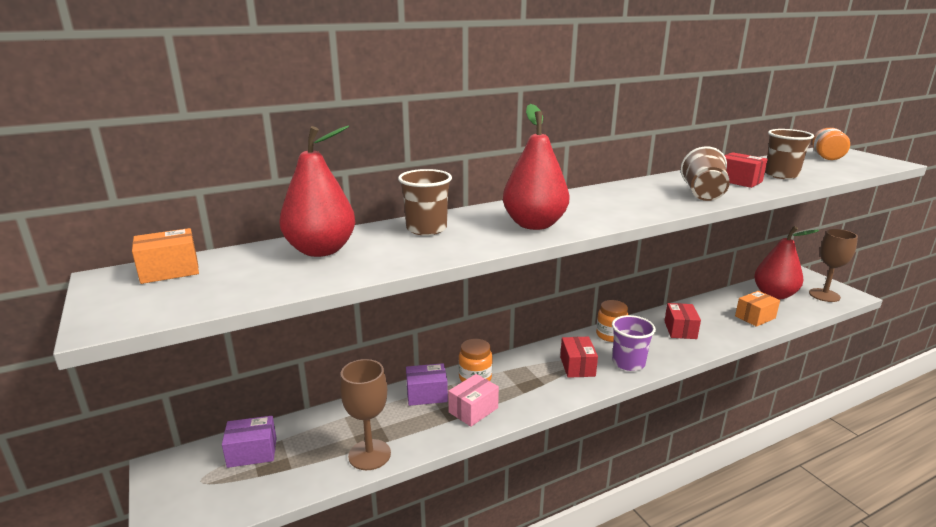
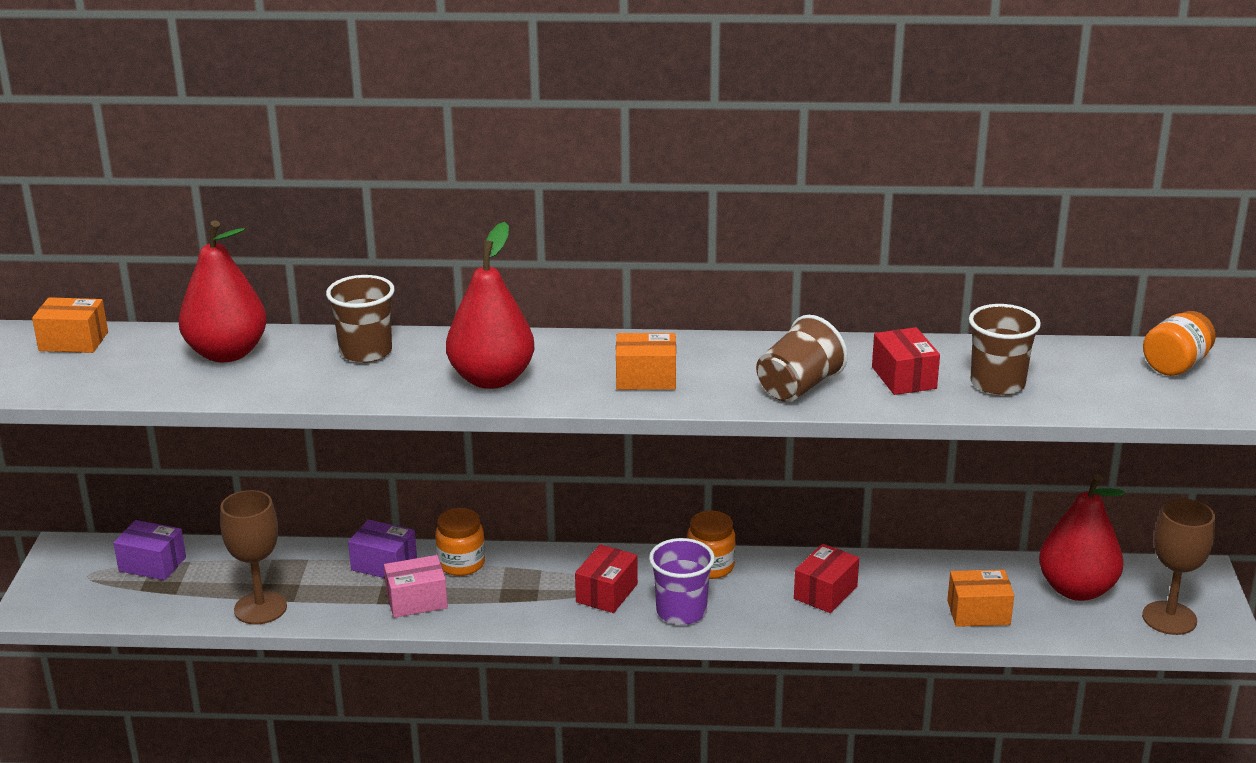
camera: 30 degrees right, 5 degrees up
none -> orange box [616,333,676,390]

